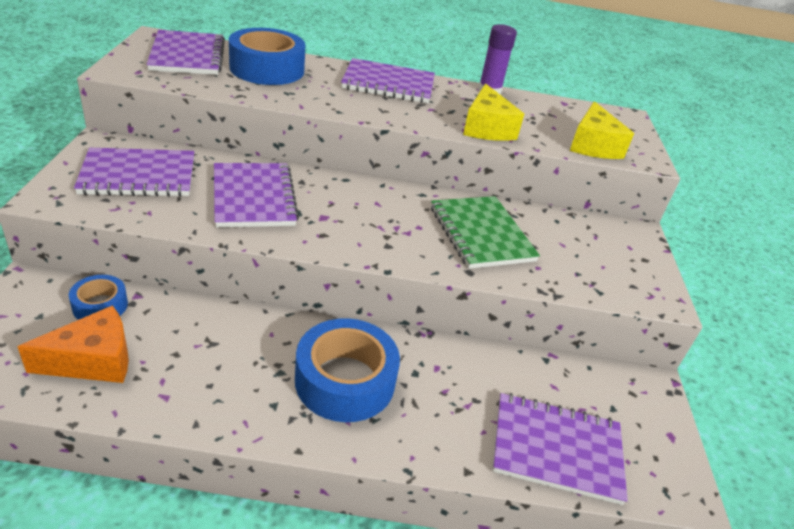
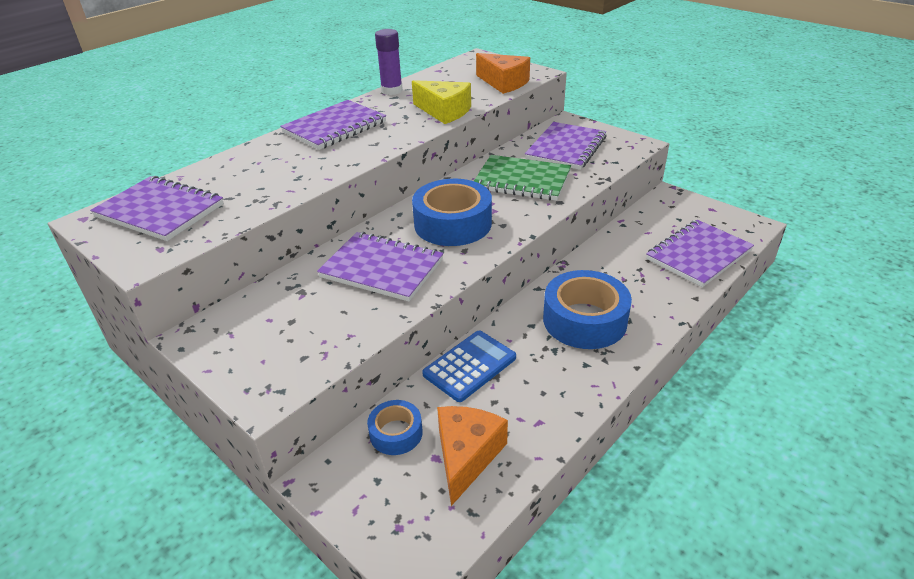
camera: 45 degrees left, 0 degrees up
purple notebook [74,148,194,197] -> purple notebook moved to [525,122,606,170]
blue tape [229,28,305,85] -> blue tape moved to [412,179,492,246]
yellow cheese [570,101,634,159] -> orange cheese [476,53,530,94]
none -> blue calculator [422,331,516,402]

